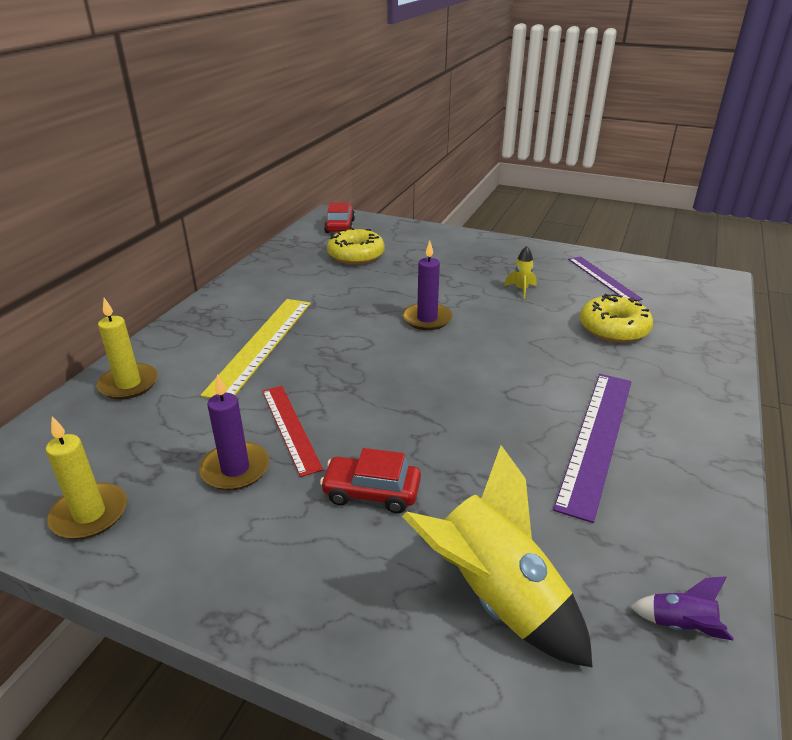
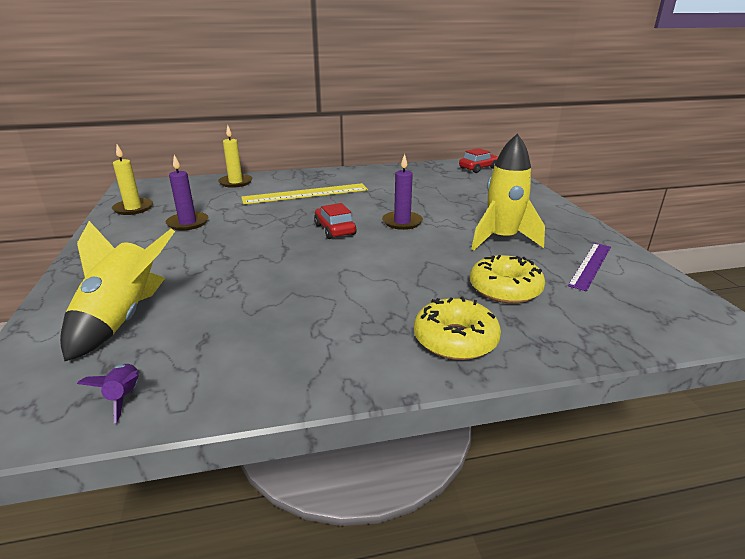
camera: 55 degrees right, 5 degrees down
red ruler [262,386,323,477] -> none
red car [320,448,421,513] -> red car moved to [314,203,356,239]
yellow donut [327,228,385,265] -> yellow donut moved to [414,297,501,360]
yellow rocket [504,246,537,299] -> yellow rocket [471,134,545,250], size x2.32
purple ruler [553,374,631,523] -> none

